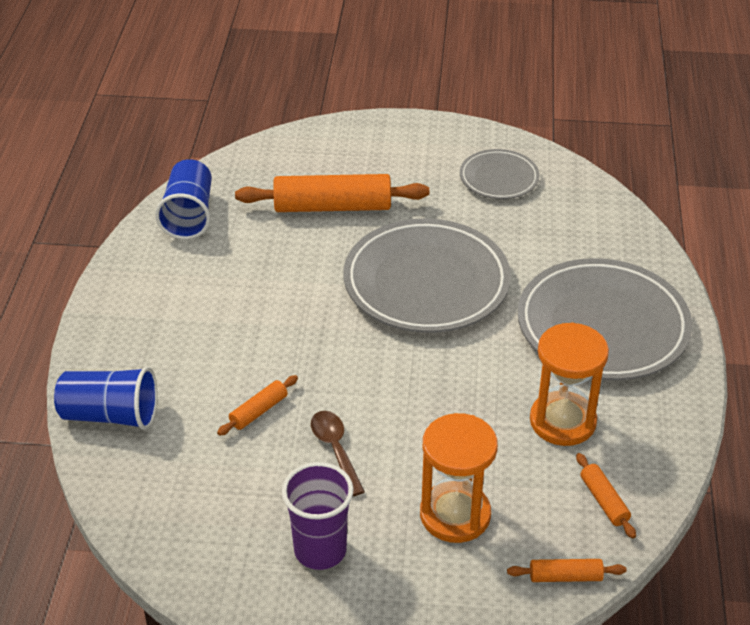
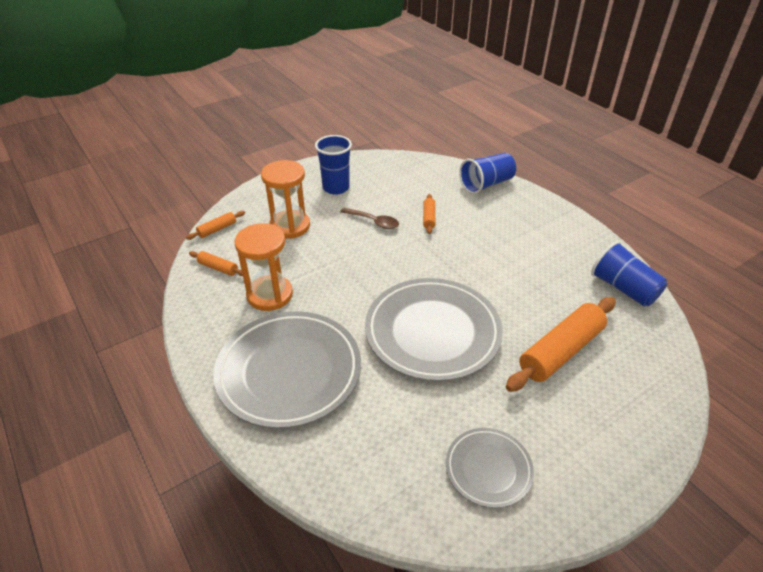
camera: 140 degrees right, 0 degrees up
purple cup [282,462,354,570] -> blue cup [315,135,352,195]

